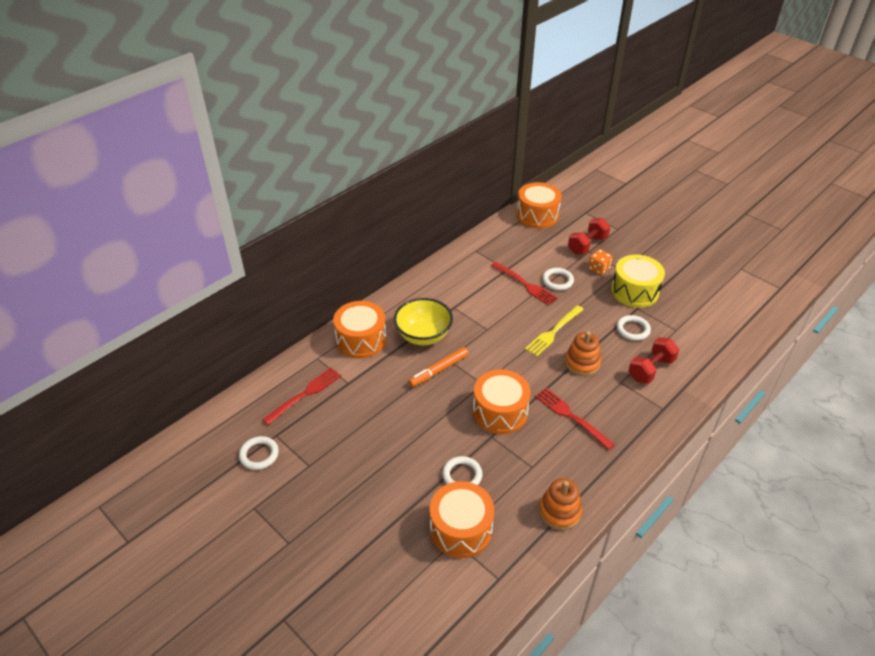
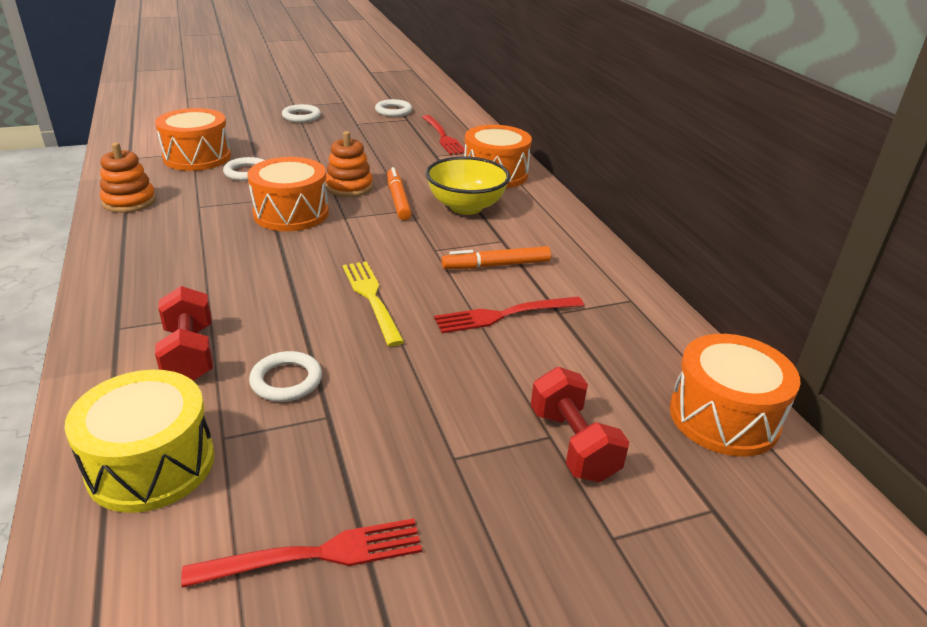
camera: 115 degrees right, 10 degrees down
red fork [535,388,615,450] -> red fork moved to [181,518,422,588]
white ring [542,268,574,290] -> white ring moved to [282,104,321,123]
orange stacking toy [565,331,601,376] -> orange stacking toy moved to [325,131,373,197]
orange dice [588,249,613,275] -> none
yellow drum [611,255,665,308] -> yellow drum moved to [65,370,215,513]
none -> orange marker [441,246,551,269]

